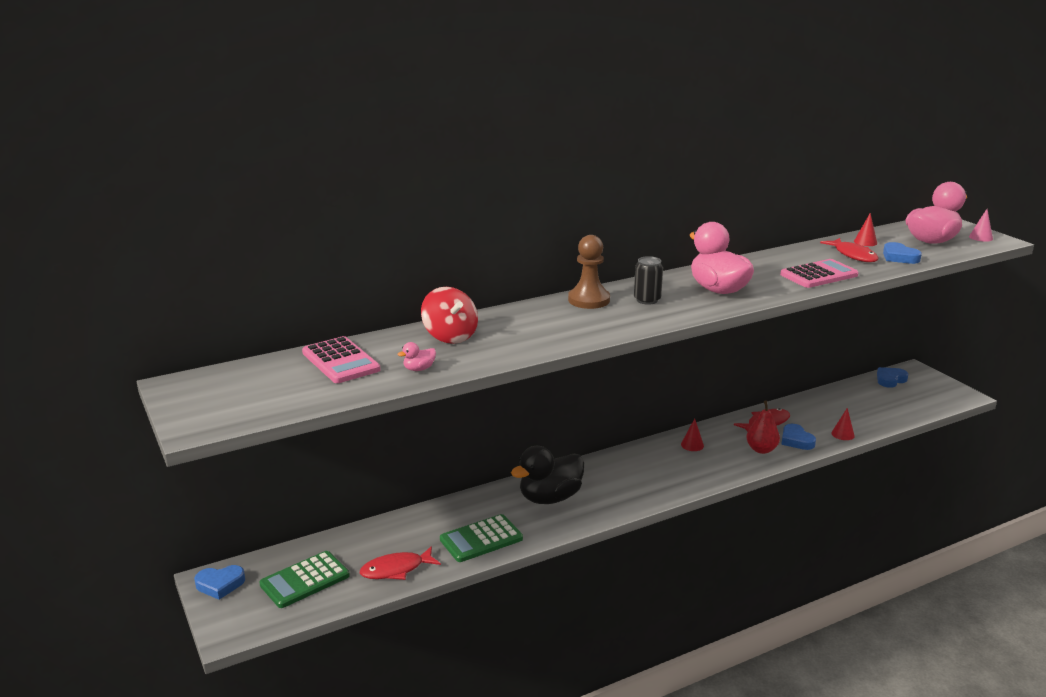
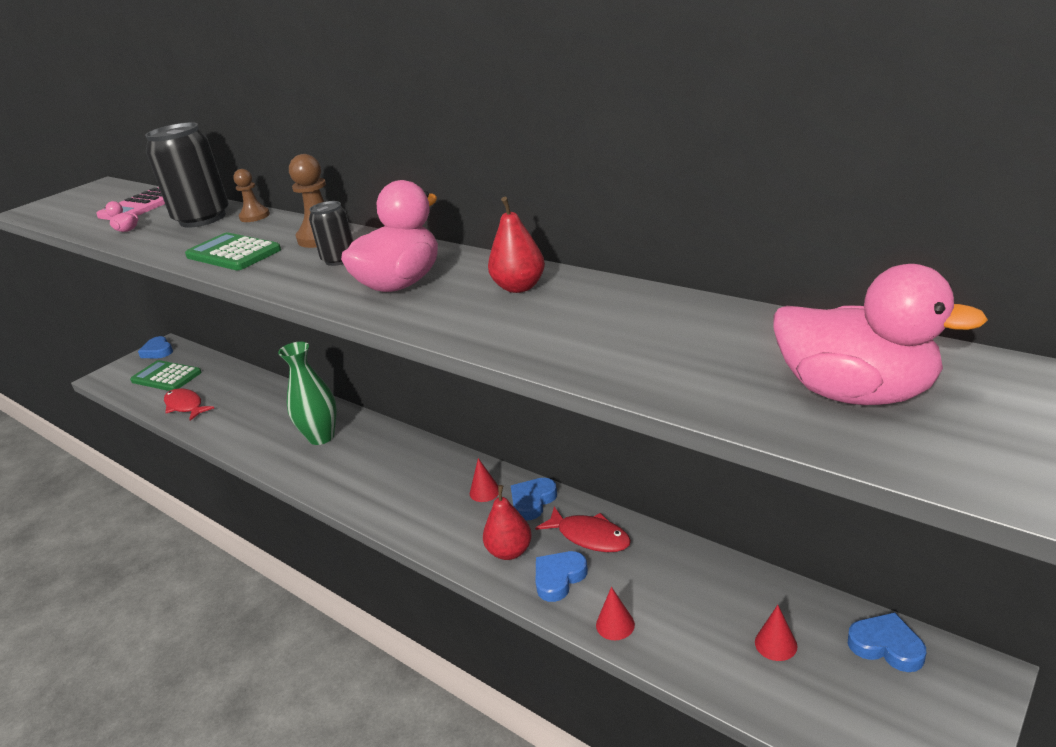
camera: 70 degrees right, 5 degrees up
red spinning top [421,287,478,344] -> black can [145,122,229,228]
green calculator [440,514,523,562] -> green calculator moved to [185,233,281,270]
black duck [511,446,584,504] -> green vase [278,342,337,445]
pink calculator [780,259,859,288] -> none
red fish [820,238,878,262] -> none
red cone [854,213,877,246] -> red cone moved to [755,605,798,661]
blue heart [883,242,922,264] -> blue heart moved to [511,478,557,520]
pink cone [969,209,993,242] -> none
none -> brown pawn [233,169,270,222]
none -> red pear [488,197,545,293]

